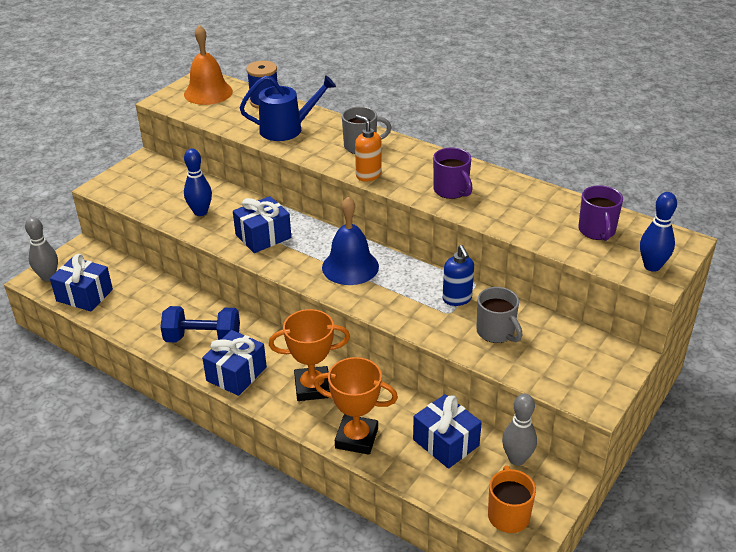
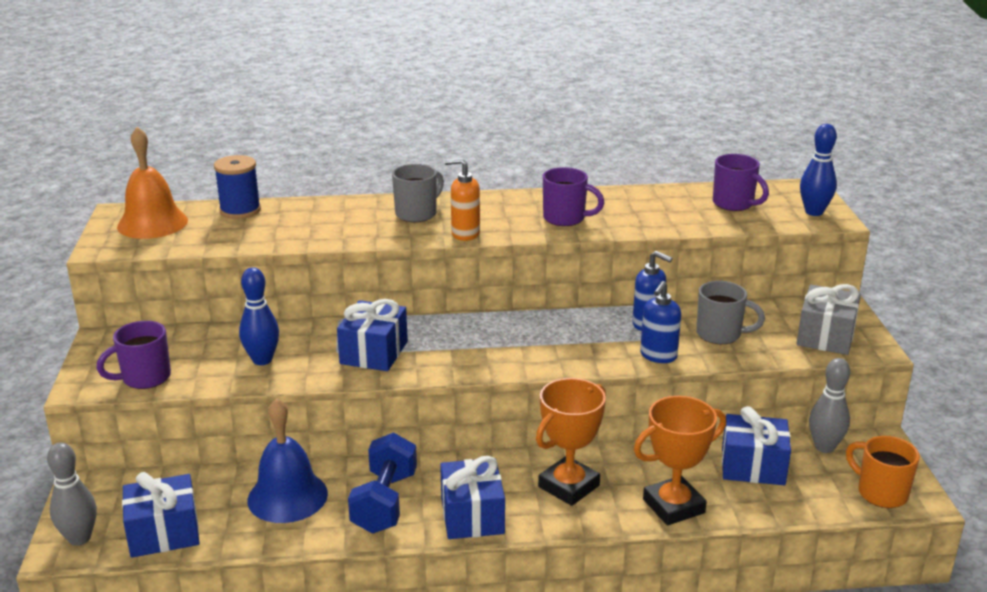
camera: 40 degrees left, 10 degrees down
blue dumbbell [160,306,240,342] -> blue dumbbell turned 45 degrees counterclockwise [348,432,417,534]
blue watering can [240,75,336,141] -> none
blue bell [322,197,379,285] -> blue bell moved to [247,398,328,523]
none -> purple mug [96,321,171,389]
none -> blue soap dispenser [640,281,681,363]
none -> grey gift [797,284,861,355]

